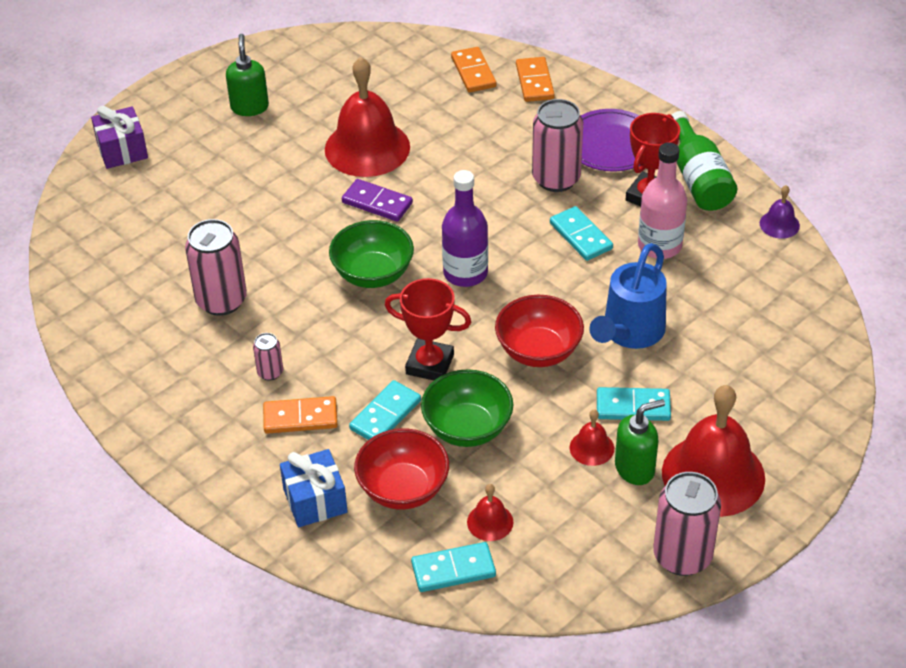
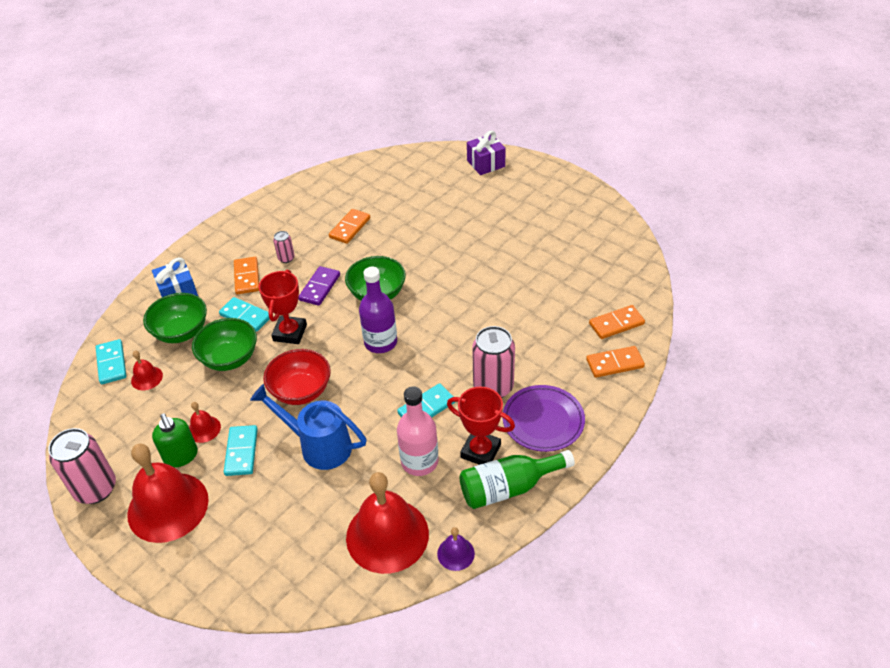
camera: 85 degrees right, 0 degrees up
pink can [185,219,247,316] -> orange domino [329,209,370,244]
green soap dispenser [226,34,269,116] -> none
red bell [325,57,410,177] -> red bell moved to [346,472,429,574]
purple domino [342,179,413,222] -> purple domino moved to [298,266,340,306]
red bowl [354,428,449,510] -> green bowl [143,293,207,343]

